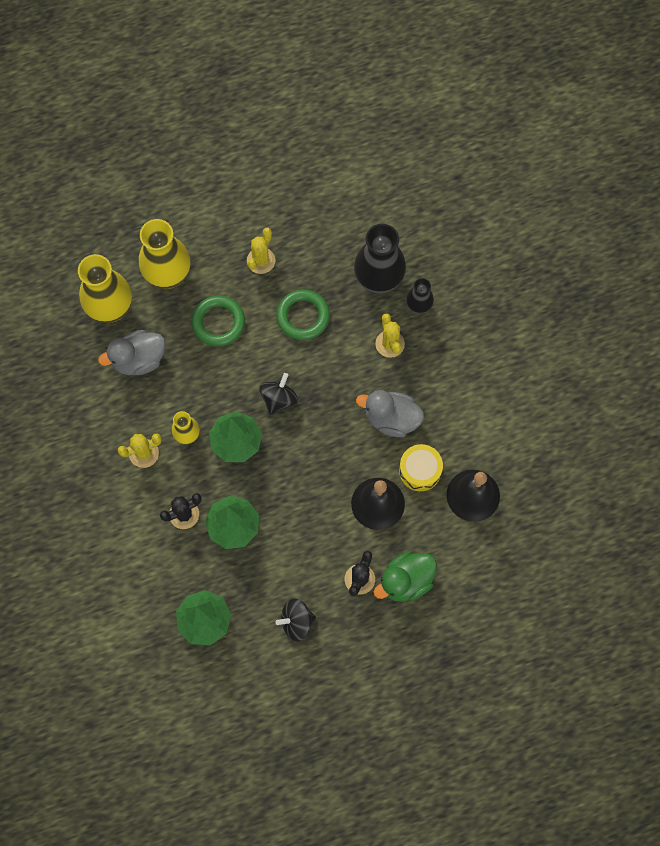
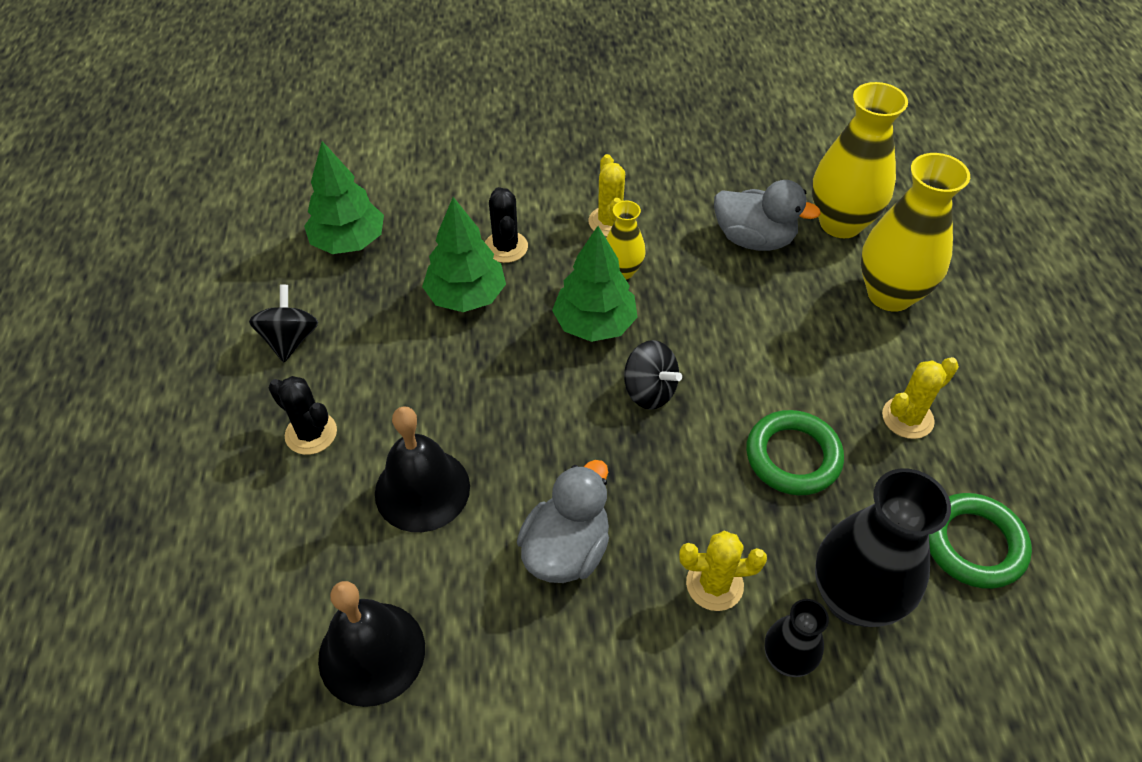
camera: 105 degrees right, 20 degrees down
grey duck [98,330,166,375] -> grey duck turned 120 degrees clockwise [714,180,821,251]
green ring [191,295,245,346] -> green ring moved to [929,493,1032,589]
yellow cactus [247,228,275,274] -> yellow cactus turned 75 degrees counterclockwise [882,357,959,439]
green duck [374,551,437,601] -> none
yellow drum [399,444,443,491] -> none

